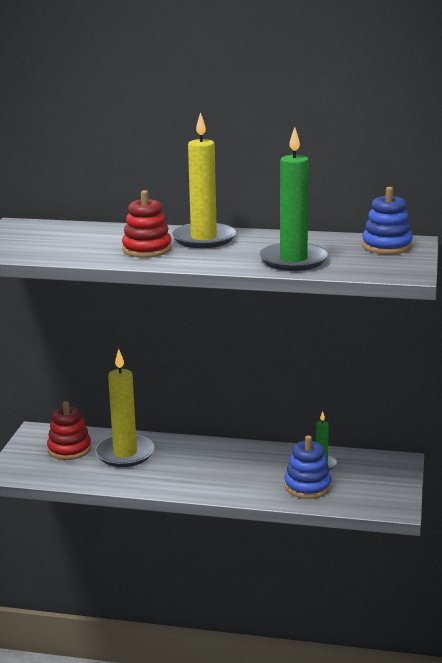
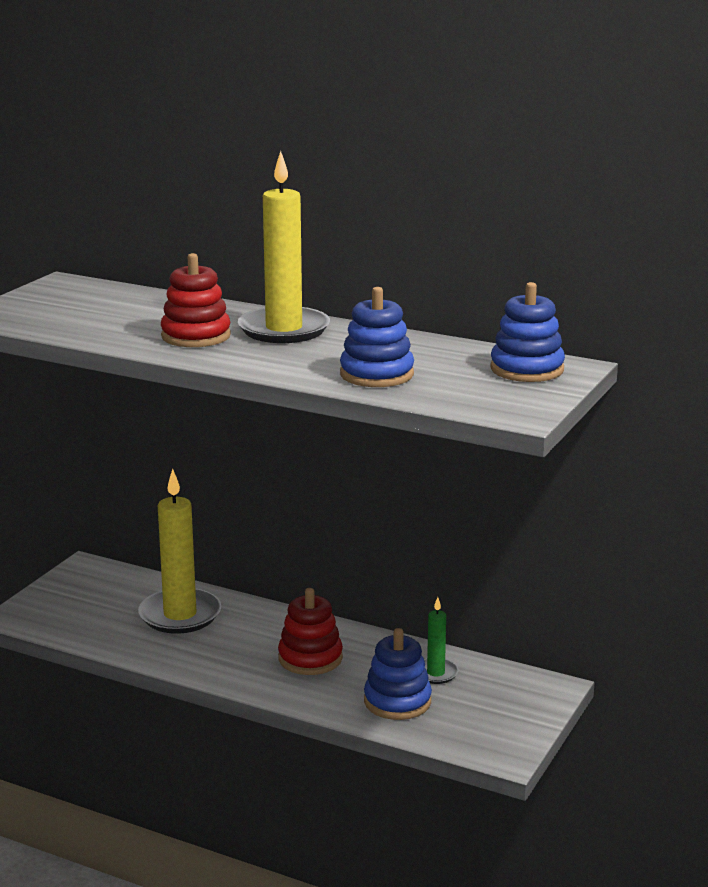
camera: 15 degrees right, 0 degrees up
red stacking toy [47,401,91,460] -> red stacking toy moved to [278,588,343,675]
green candle [259,127,329,271] -> blue stacking toy [340,287,414,387]

